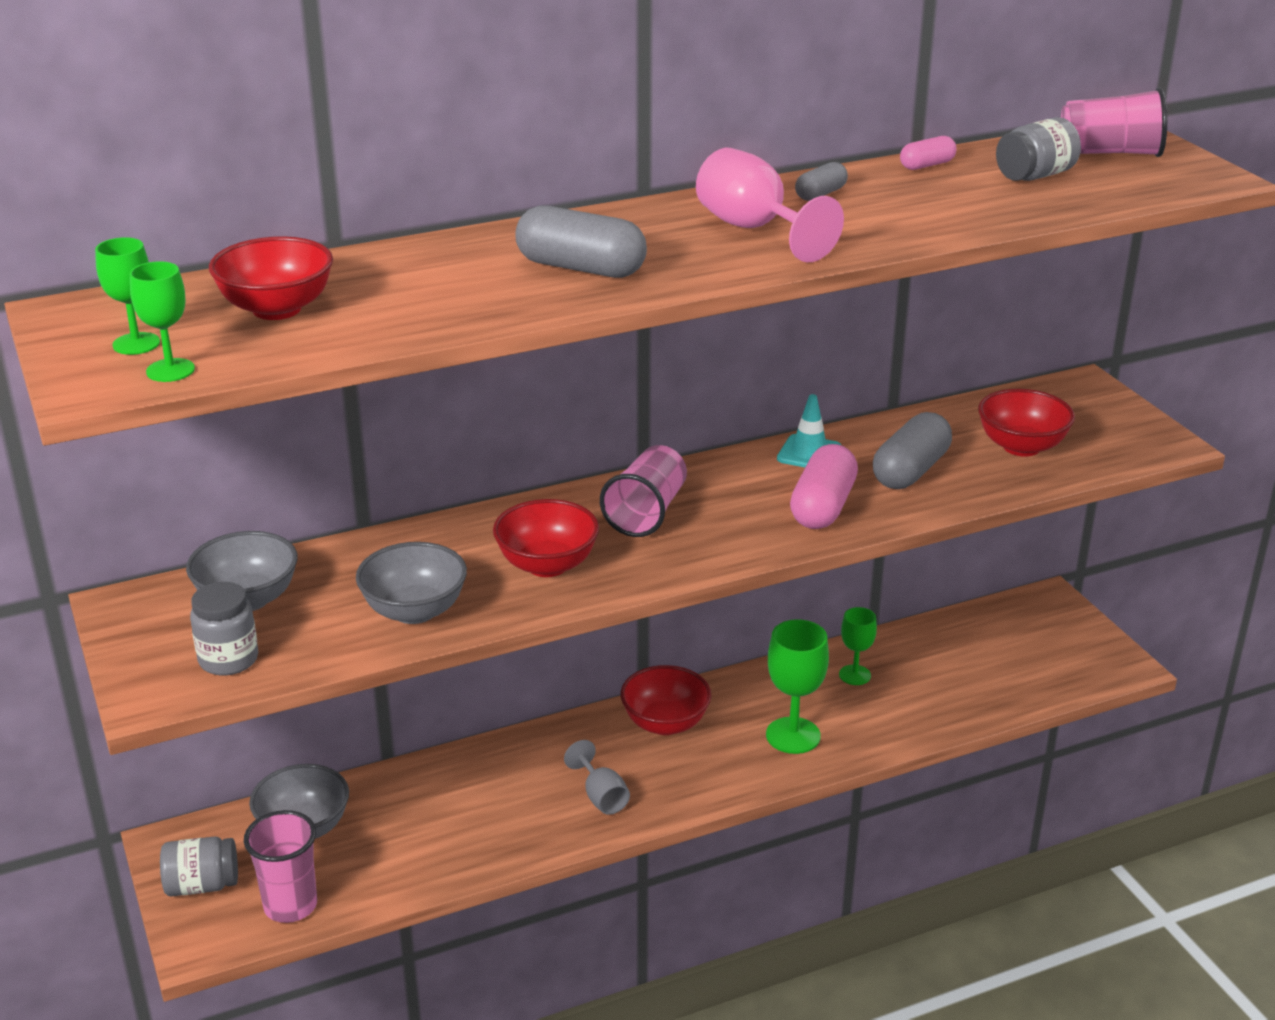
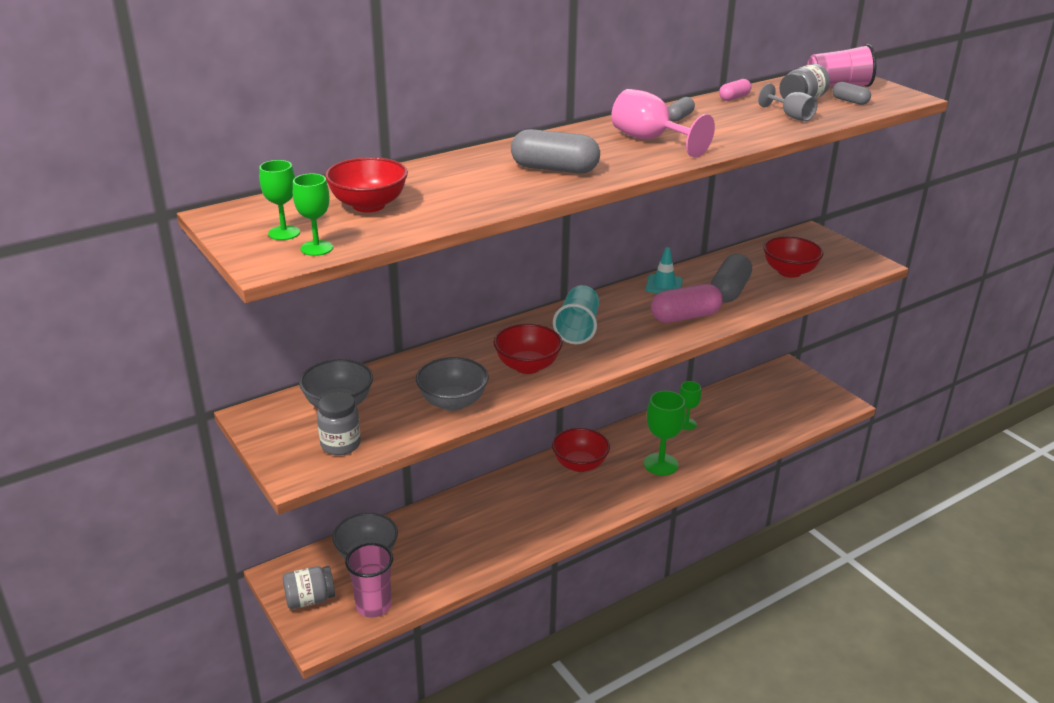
camera: 10 degrees left, 0 degrees up
grey goblet [564,740,630,815] -> grey goblet moved to [758,83,817,121]
pink cup [600,445,687,537] -> turquoise cup [553,285,599,344]
pink capsule [790,444,858,529] -> pink capsule turned 60 degrees clockwise [651,284,723,323]
none -> grey capsule [832,82,871,105]

